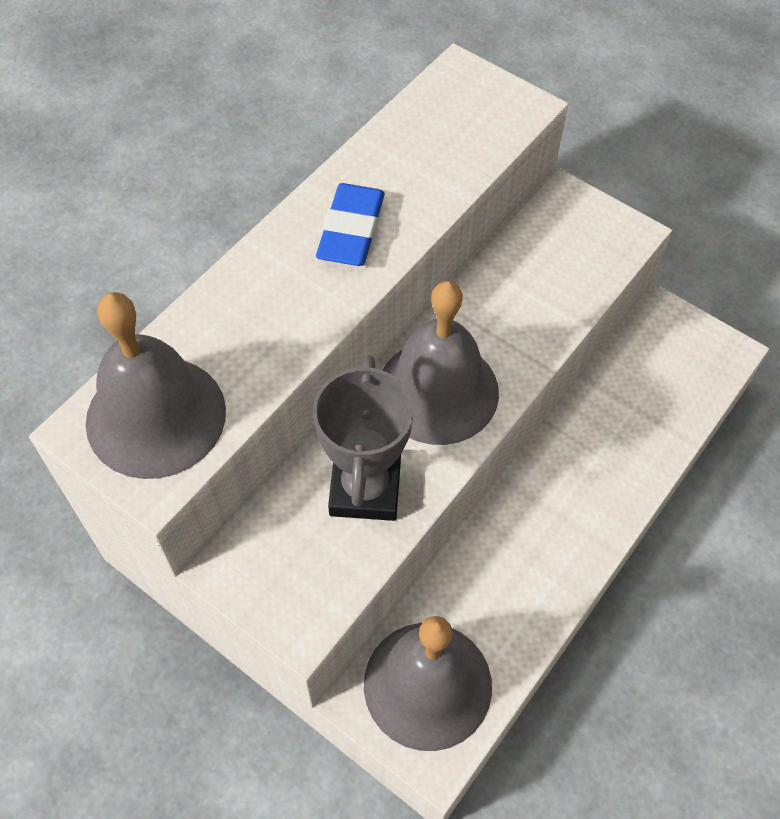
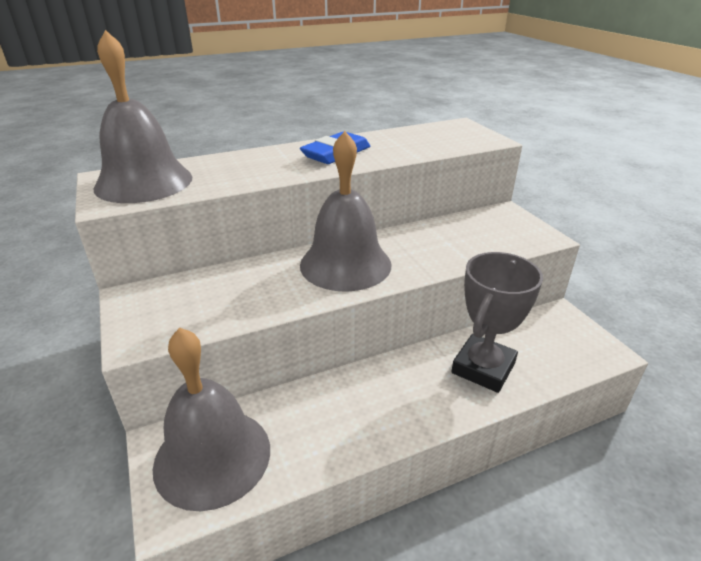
camera: 30 degrees right, 25 degrees down
grey trophy [313,356,414,521] -> grey trophy moved to [451,252,543,393]

